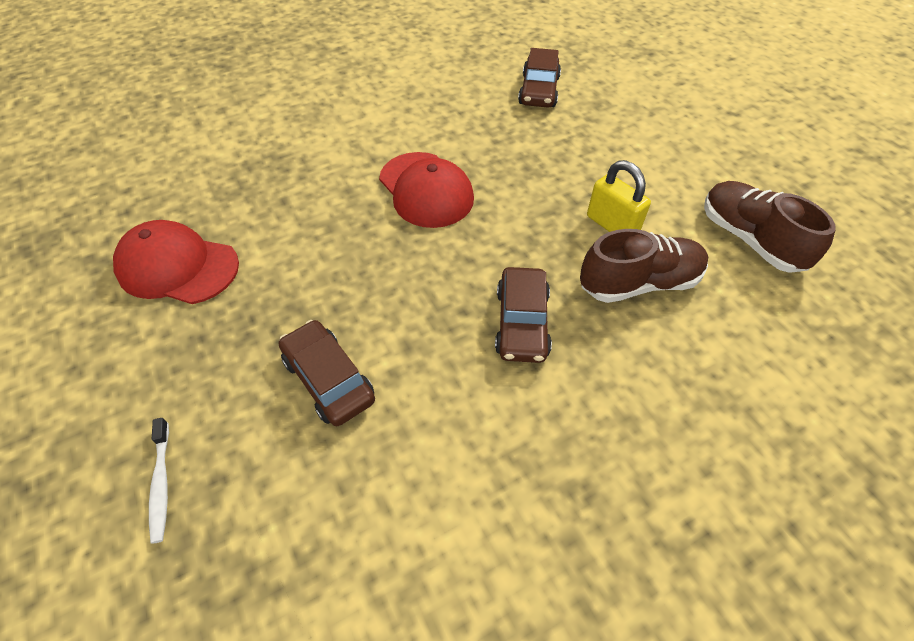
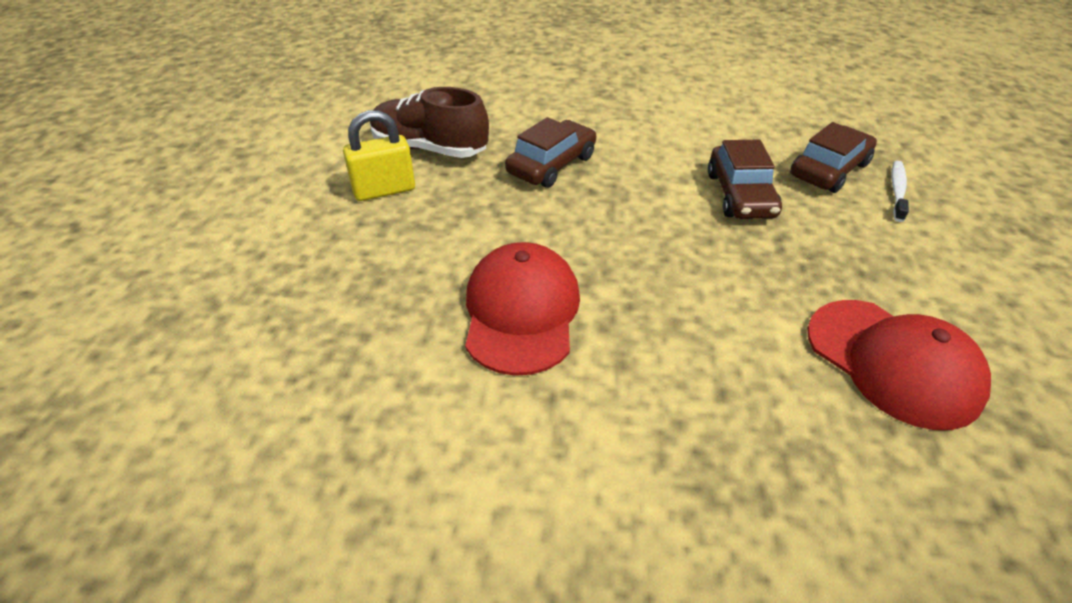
camera: 145 degrees left, 10 degrees down
brown car [518,48,561,108] -> brown car moved to [790,122,877,193]
yellow padlock [587,160,651,232] -> yellow padlock turned 75 degrees clockwise [343,110,415,201]
brown shoe [704,181,836,273] -> none

